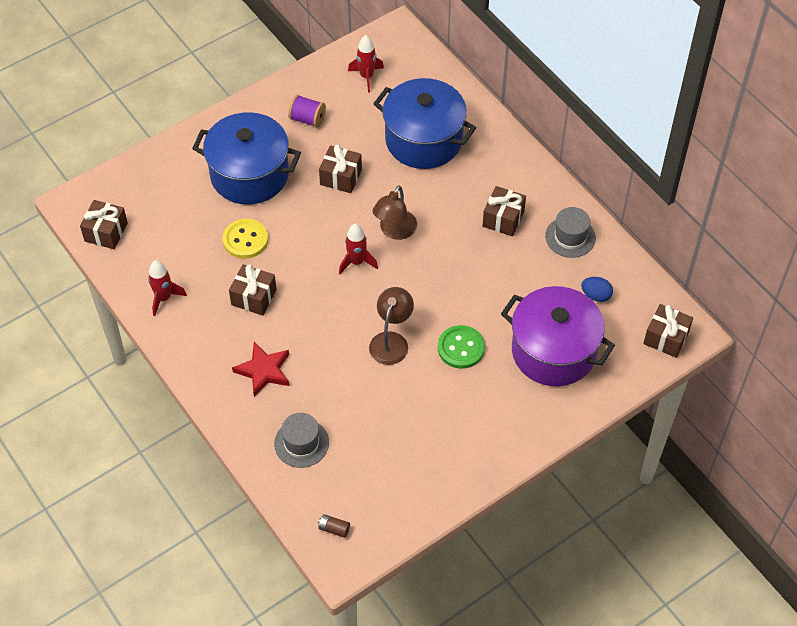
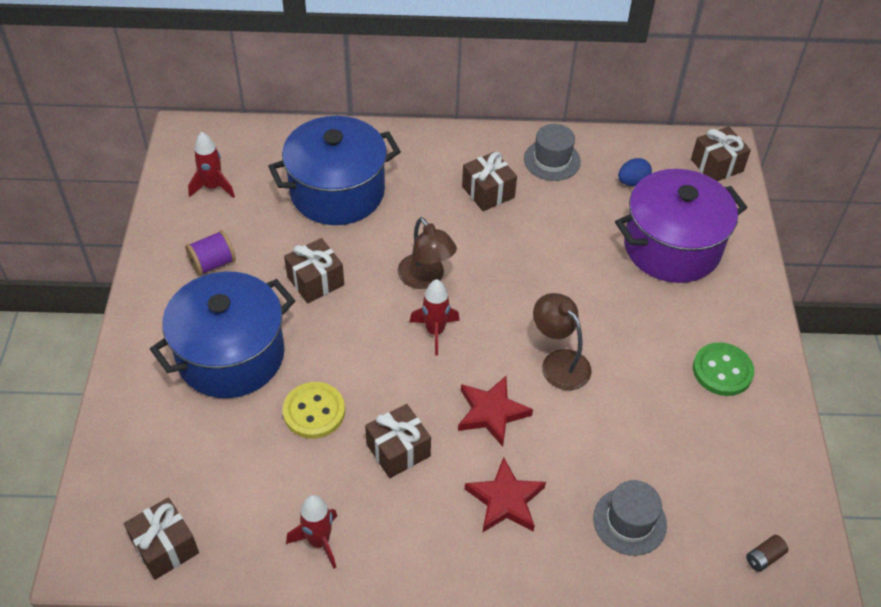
camera: 55 degrees left, 5 degrees down
green button [438,325,485,369] -> green button moved to [693,342,754,396]
none -> red star [458,376,533,447]

